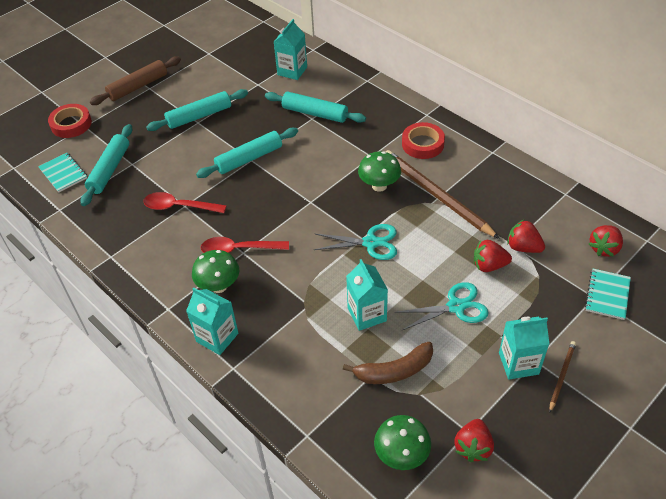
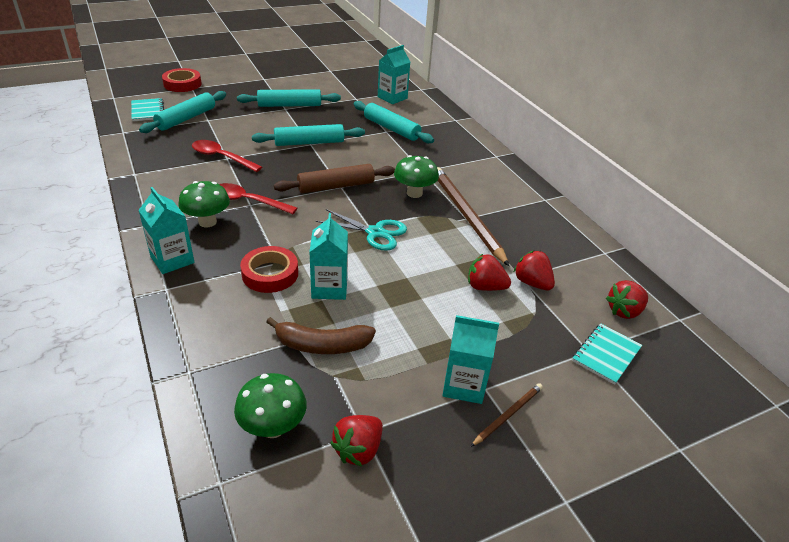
camera: 15 degrees right, 10 degrees down
brown rolling pin [90,56,181,105] -> brown rolling pin moved to [274,164,395,193]
turquoise scissors [395,282,489,330] -> none
red tape [402,122,445,159] -> red tape moved to [240,246,298,293]

